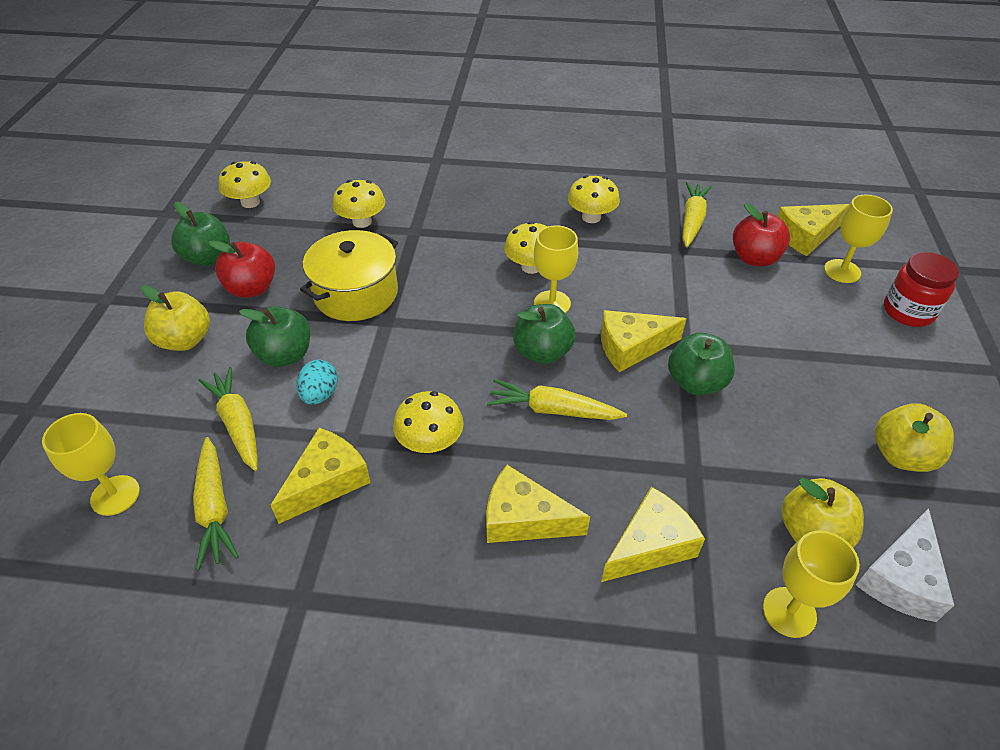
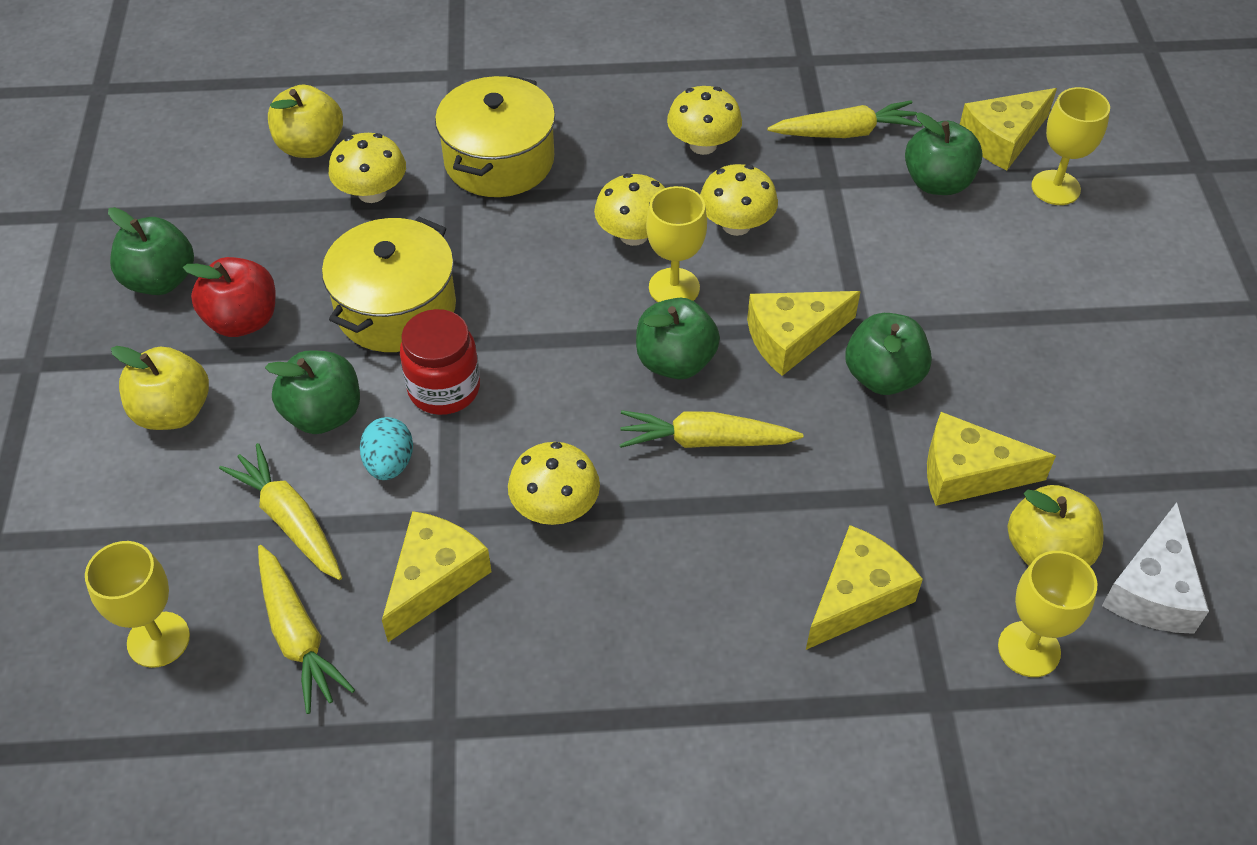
camera: 10 degrees left, 5 degrees up
yellow mushroom [218,161,271,208] -> yellow mushroom moved to [700,164,778,236]
yellow cheese [487,465,590,543] -> yellow cheese moved to [927,412,1056,506]
yellow carrot [682,182,712,247] -> yellow carrot turned 75 degrees clockwise [767,100,922,138]
red apple [733,203,790,267] -> green apple [905,112,983,195]
yellow apple [875,403,954,472] -> yellow apple moved to [268,85,343,158]
red jar [884,252,959,327] -> red jar moved to [400,309,480,415]
none -> yellow pot [435,75,555,197]

